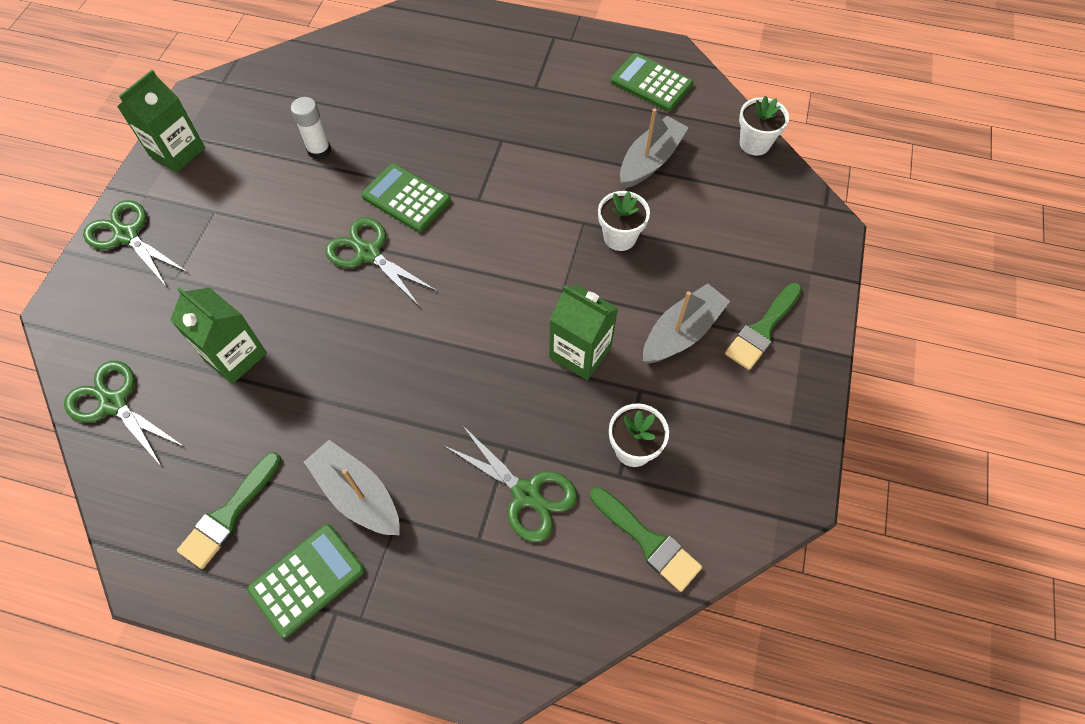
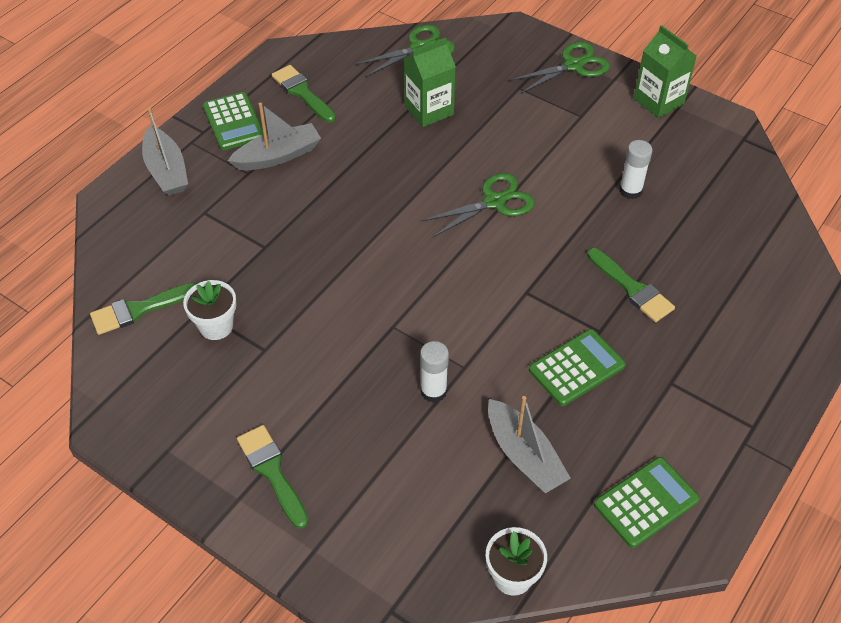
camera: 110 degrees right, 10 degrees down
green calculator [361,163,451,232] -> green calculator moved to [529,329,626,406]
green scissors [443,425,577,542] -> none
green carton [549,285,618,380] -> none
white flower pot [598,191,650,251] -> white glue stick [420,341,449,403]
grey boat [643,283,730,364] -> grey boat moved to [142,107,188,196]
none -> green brush [587,248,675,322]

